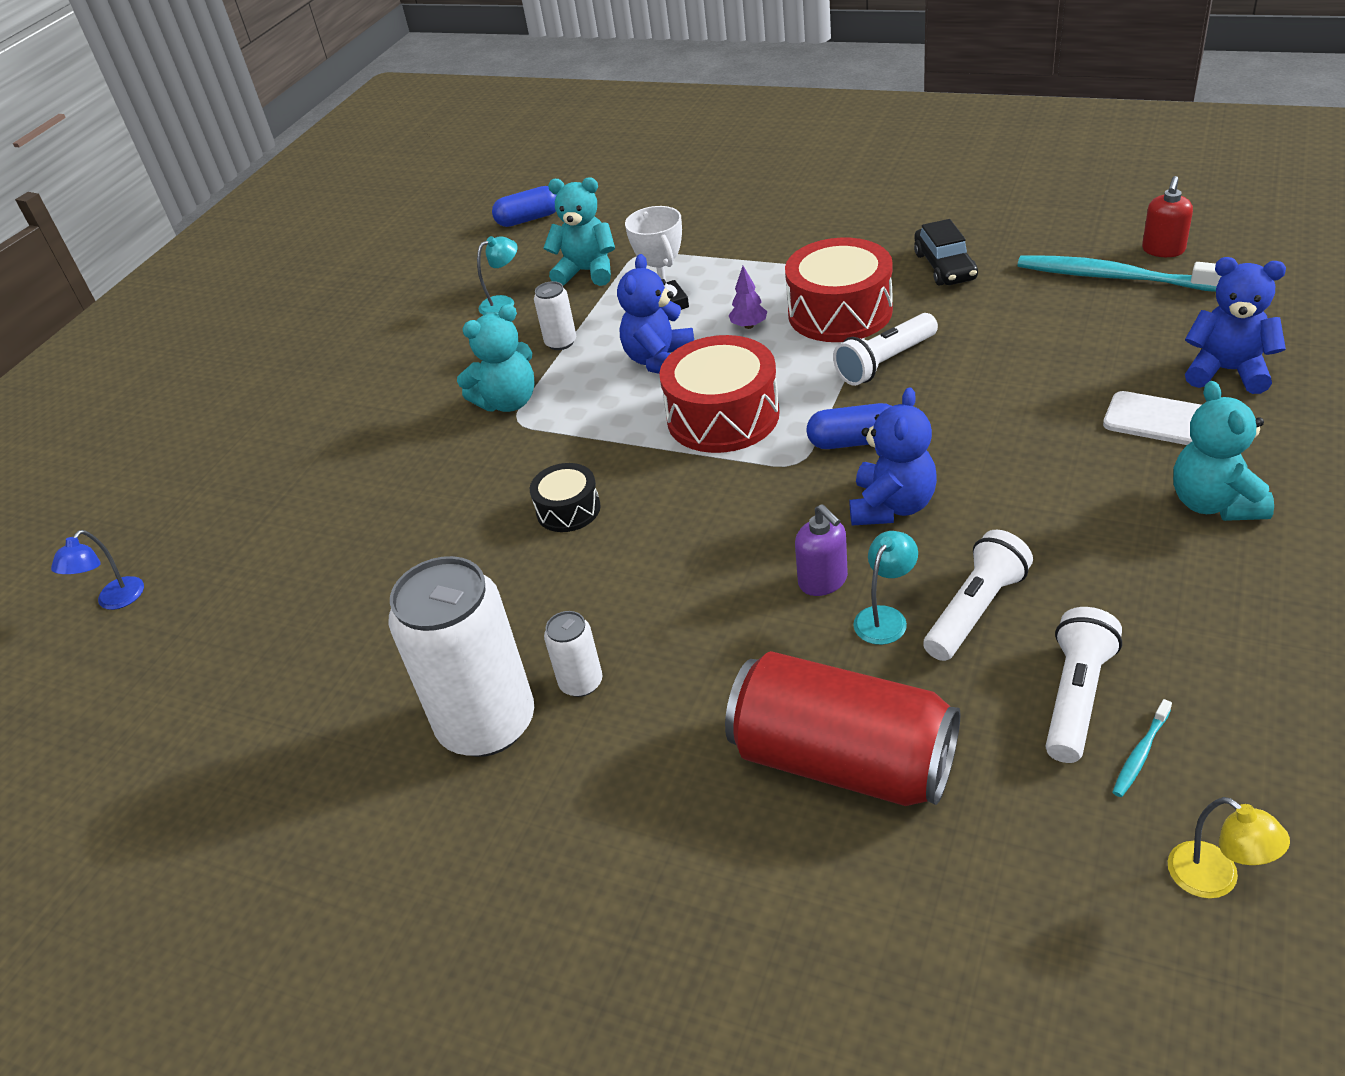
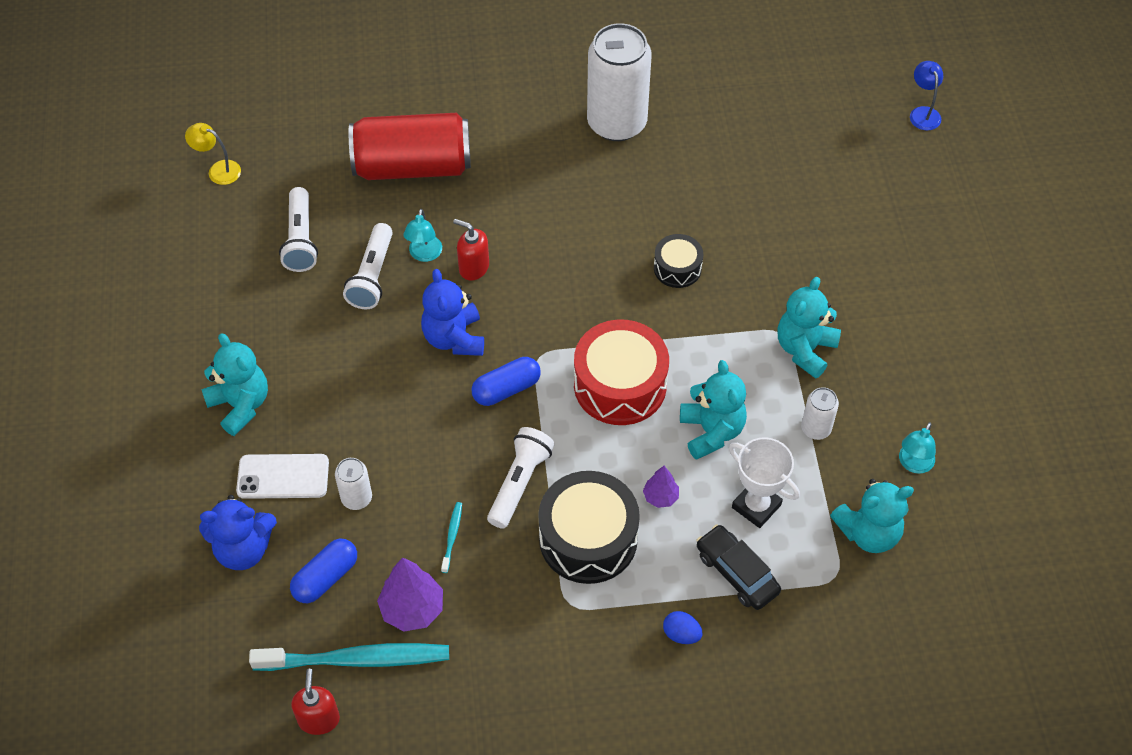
camera: 145 degrees right, 15 degrees up
blue capsule [492,186,557,227] -> blue capsule moved to [290,539,357,603]
white can [544,611,603,697] -> white can moved to [335,458,372,510]
blue teddy bear [617,254,694,374] -> turquoise teddy bear [680,360,747,460]
red drum [785,238,893,342] -> black drum [538,471,640,584]
purple soap dispenser [795,504,848,596] -> red soap dispenser [453,219,489,281]
black car [914,219,978,286] -> black car moved to [697,524,781,610]
turquoise toothbrush [1113,699,1172,797] -> turquoise toothbrush moved to [441,502,462,573]
none -> purple tree [377,558,443,631]
none -> blue egg [663,611,703,644]

